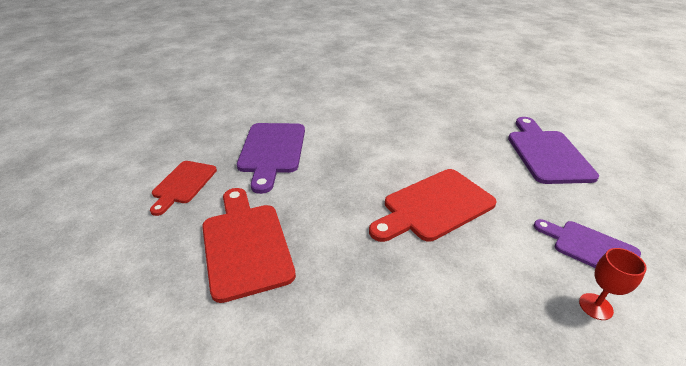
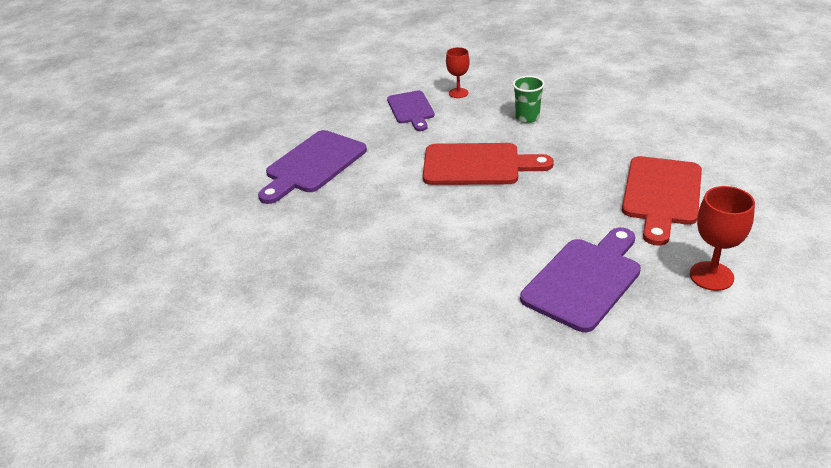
camera: 140 degrees left, 0 degrees up
red cutting board [150,161,217,216] -> red goblet [690,186,755,291]
none -> green cup [513,76,545,123]

